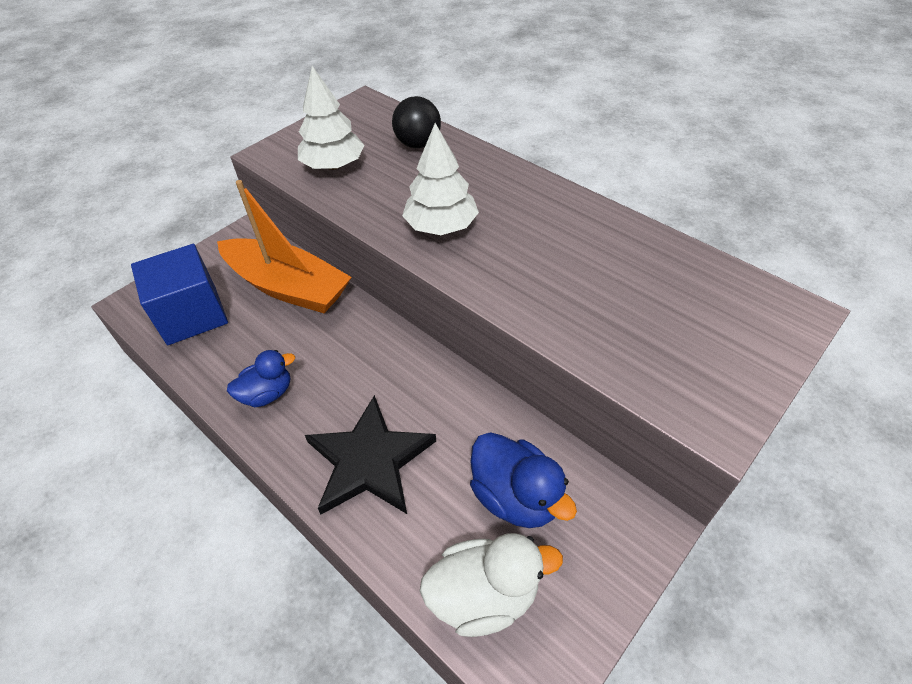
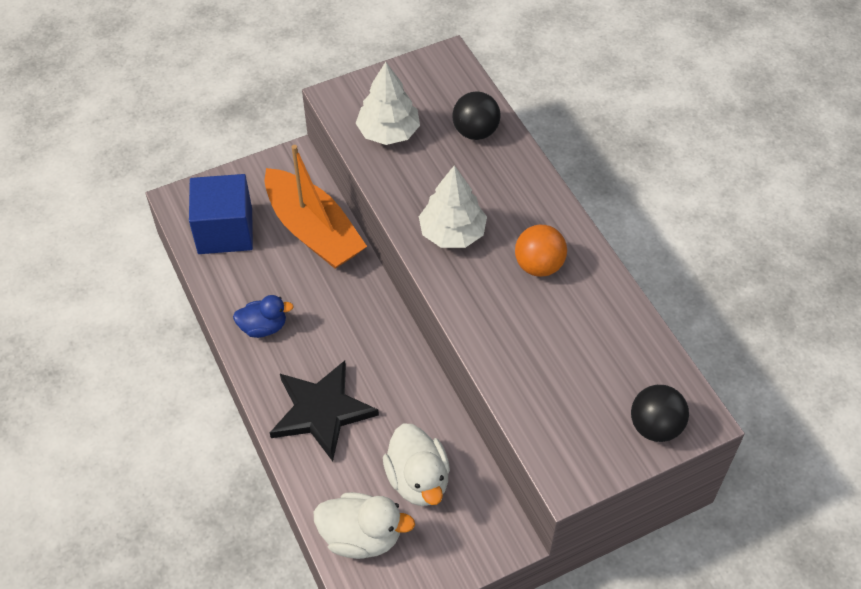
camera: 20 degrees right, 5 degrees up
blue duck [470,432,577,528] -> white duck [383,423,450,506]
none -> orange ball [515,225,567,277]
none -> black ball [631,385,689,442]

